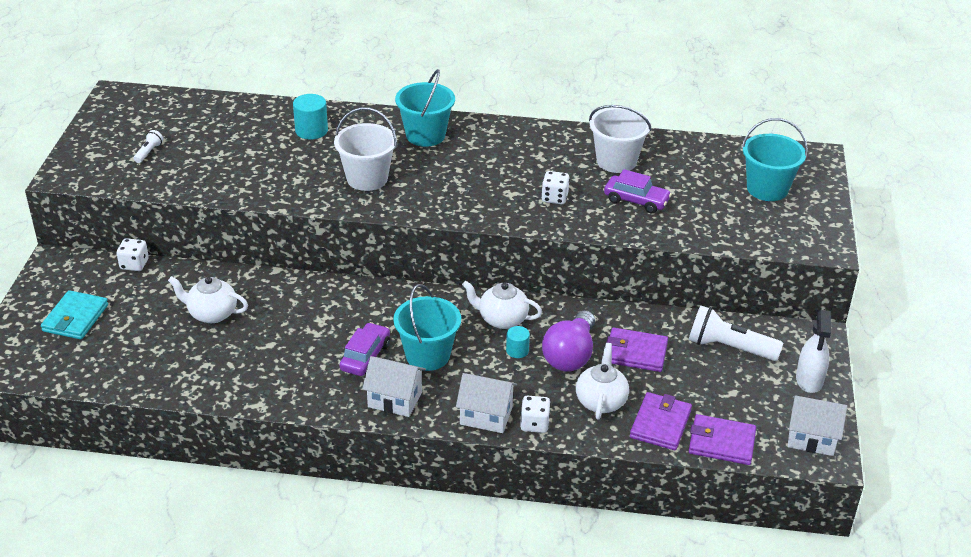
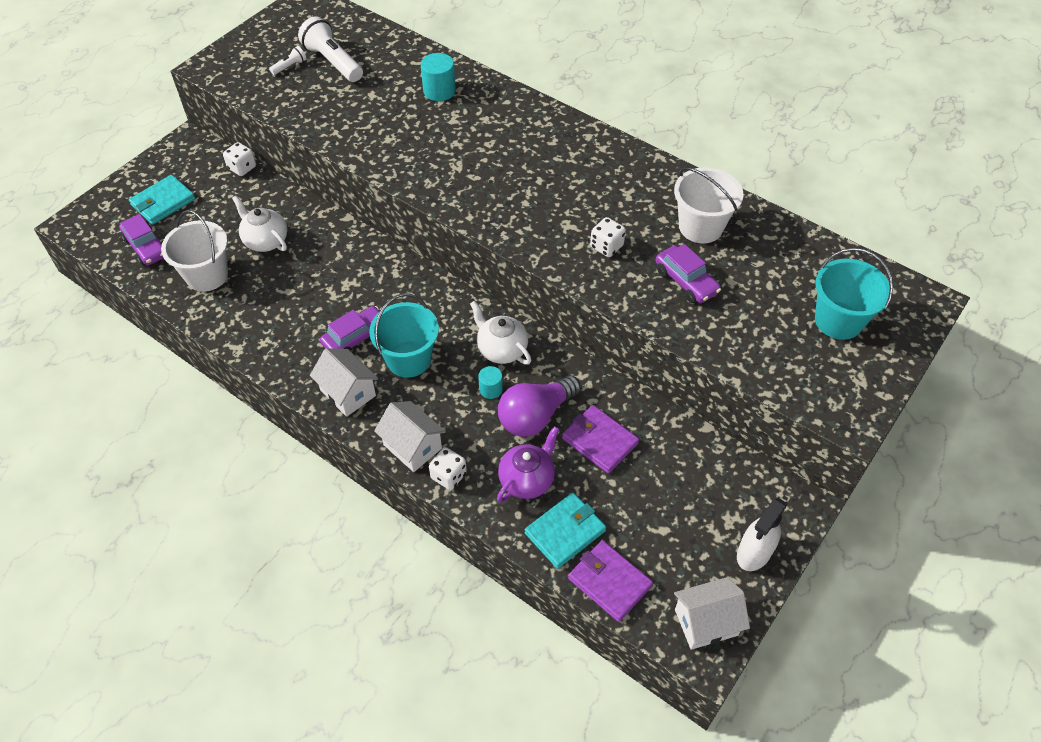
camera: 30 degrees right, 15 degrees up
white bucket [334,107,397,191] -> white bucket moved to [161,210,228,292]
turquoise bucket [395,69,455,147] -> none
white teapot [576,343,629,420] -> purple teapot [497,426,559,503]
purple wallet [630,392,692,450] -> turquoise wallet [525,493,606,569]
white flashlight [689,305,783,361] -> white flashlight moved to [298,16,363,82]
white house [788,395,847,456] -> white house turned 60 degrees counterclockwise [674,577,750,650]
none -> purple car [119,214,163,266]

